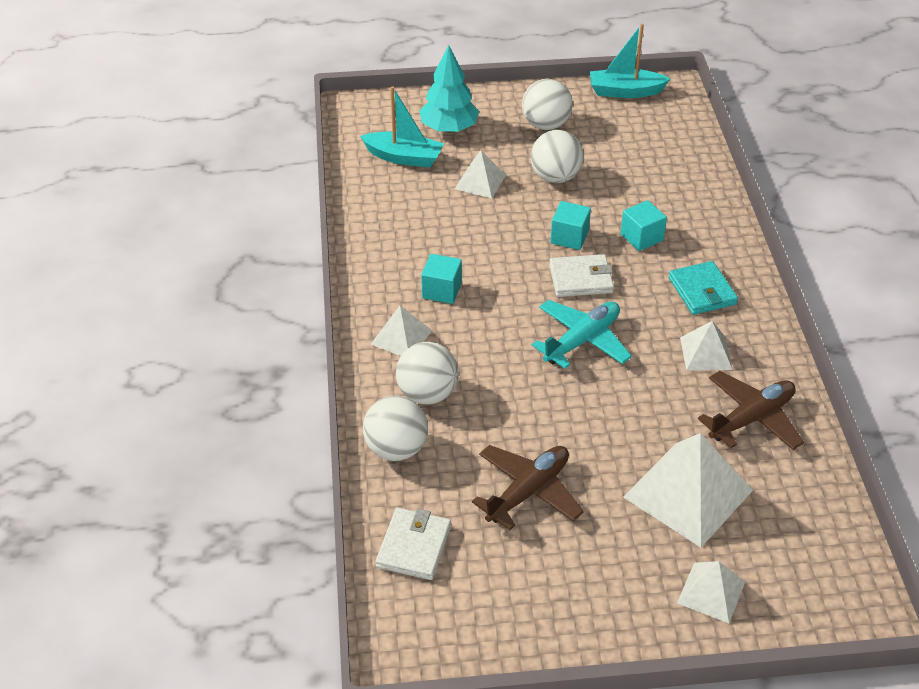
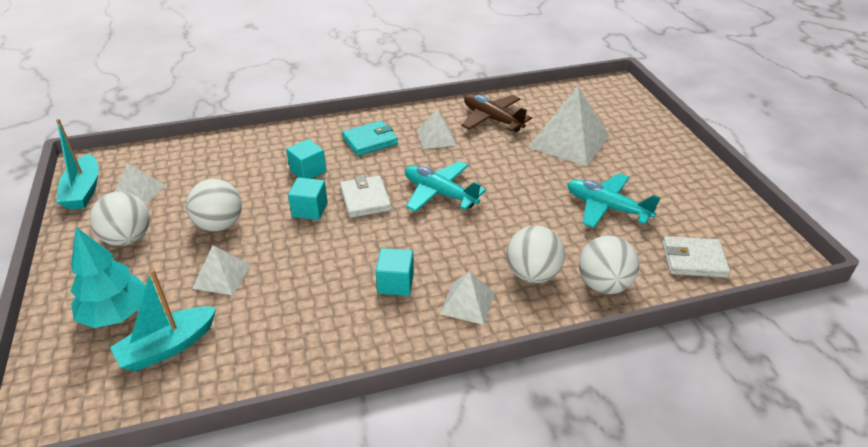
camera: 100 degrees left, 5 degrees down
turquoise boat [360,86,444,167] -> turquoise boat turned 135 degrees counterclockwise [110,269,216,371]
brown plane [472,445,584,530] -> turquoise plane [567,173,661,228]
white pyramid [677,561,745,623] -> white pyramid moved to [115,163,165,205]

